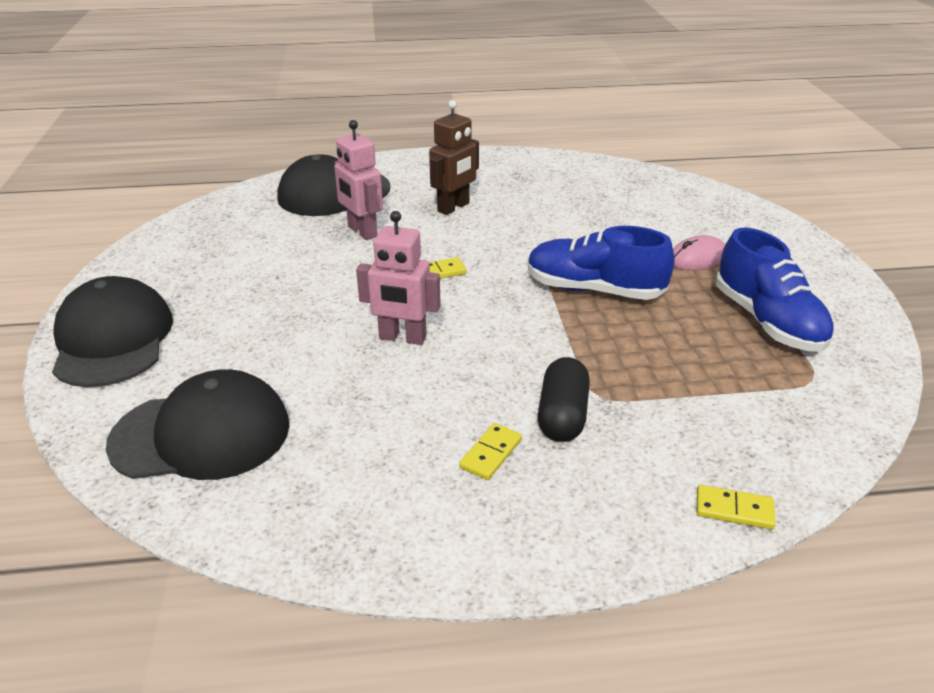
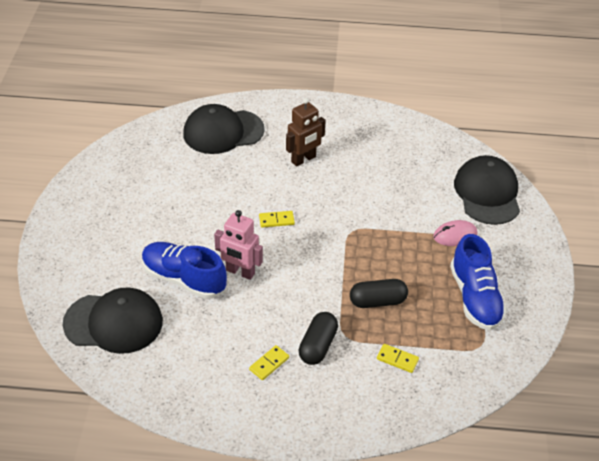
camera: 10 degrees right, 10 degrees up
black cap [52,276,173,387] -> black cap moved to [454,155,520,225]
pink robot [334,120,383,240] -> none
blue shoe [528,226,675,300] -> blue shoe moved to [142,242,227,299]
yellow domino [696,485,776,529] -> yellow domino moved to [377,344,419,373]
none -> black capsule [350,279,408,308]

